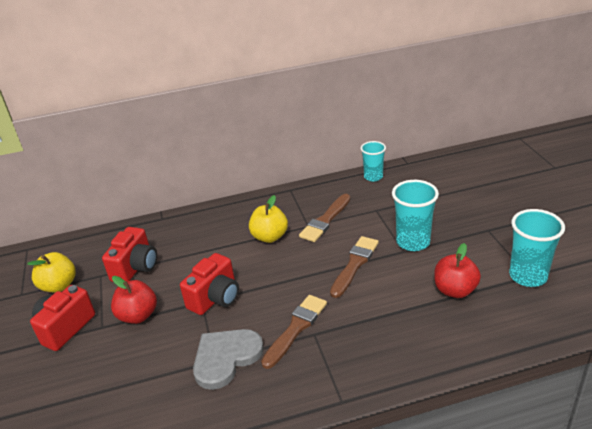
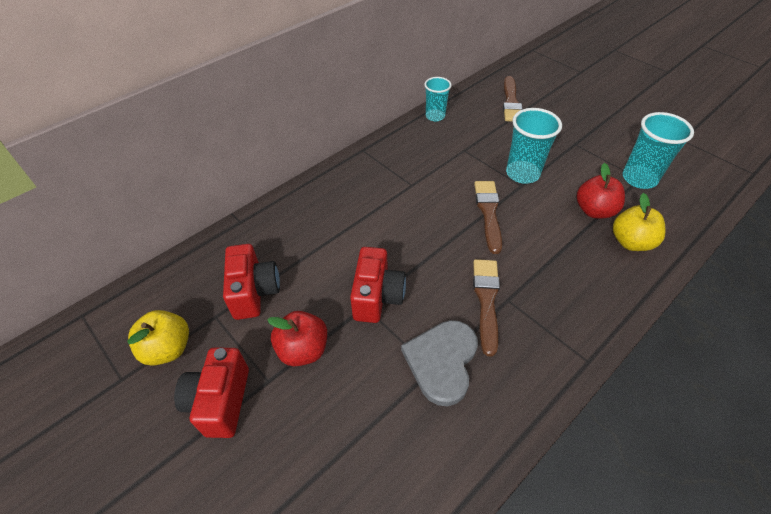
camera: 30 degrees left, 15 degrees up
yellow apple [249,195,288,243] -> yellow apple moved to [613,193,665,251]
brown brush [299,194,351,242] -> brown brush moved to [503,76,523,122]

